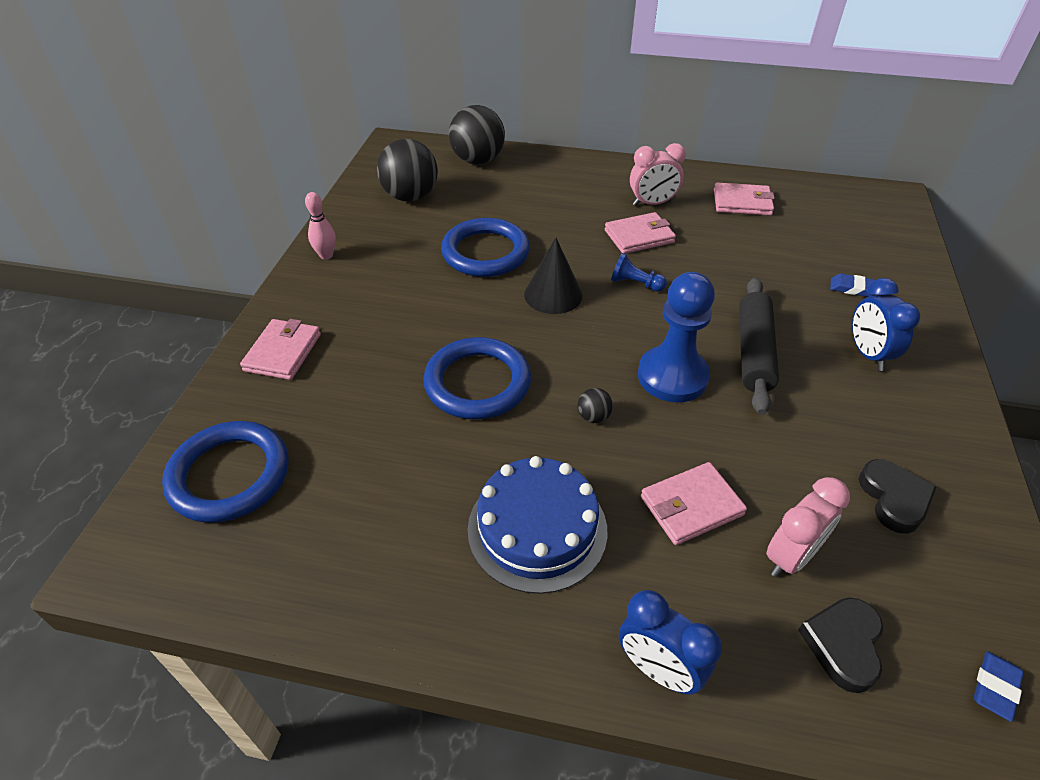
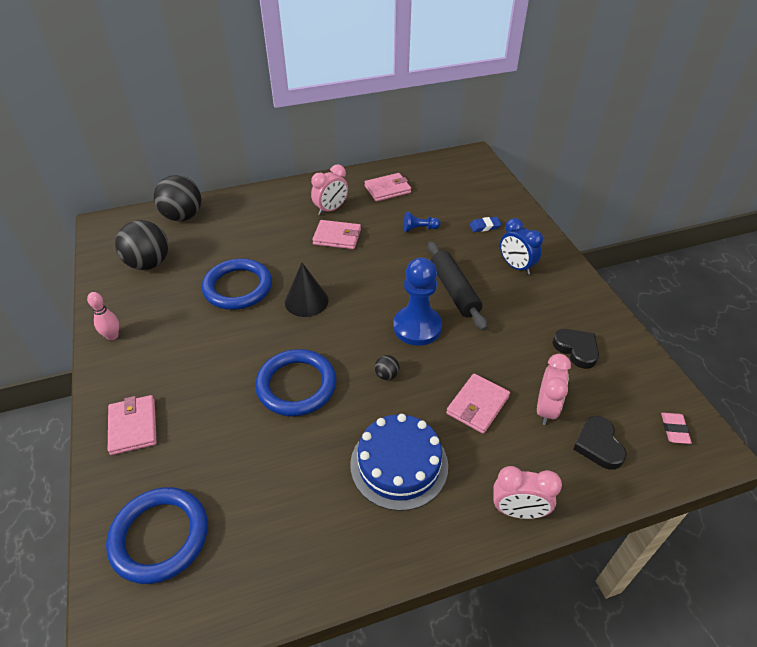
camera: 30 degrees left, 0 degrees up
pink wallet [605,212,676,254] -> pink wallet turned 60 degrees clockwise [312,220,361,249]
blue pawn [611,253,667,292] -> blue pawn moved to [404,212,440,232]
blue clock [619,590,722,694] -> pink clock [493,466,562,519]
blue eraser [974,651,1024,722] -> pink eraser [661,413,692,444]

